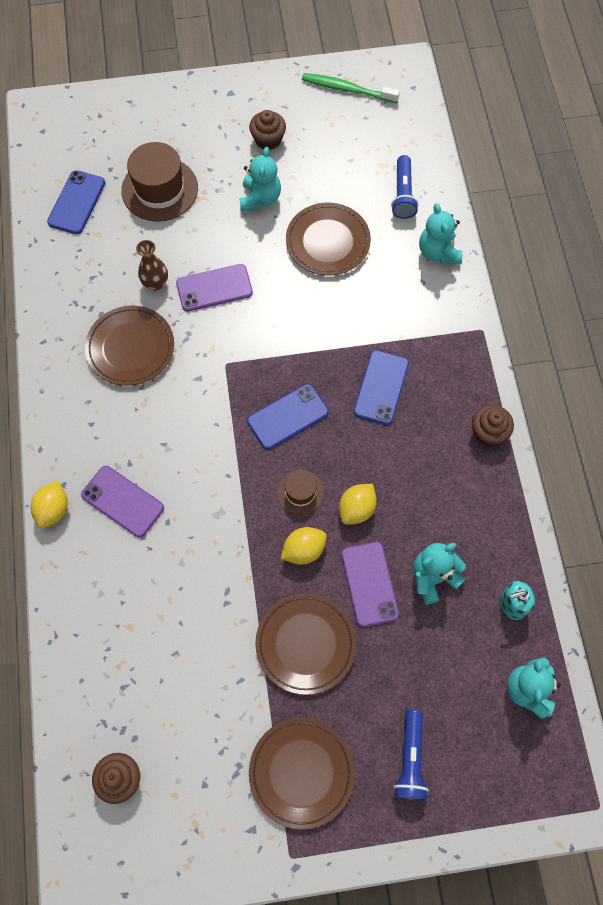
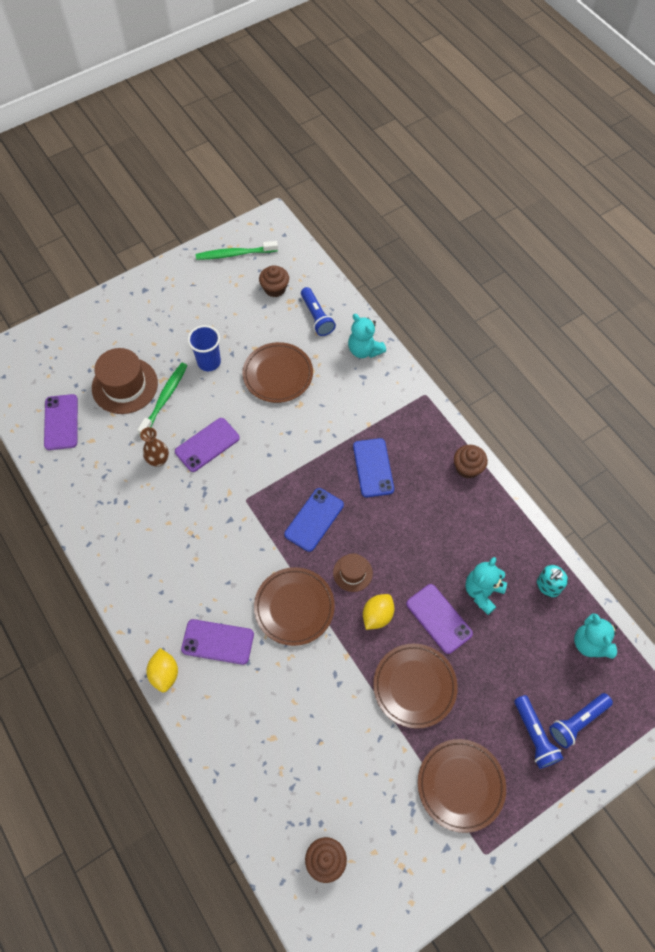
camera: 25 degrees left, 5 degrees down
blue phone [47,170,105,234] -> purple phone [44,394,78,450]
brown plate [85,306,174,386] -> brown plate moved to [254,567,335,646]
turquoise teddy bear [239,147,281,211] -> blue cup [188,325,221,371]
brown cupcake [249,110,286,150] -> brown cupcake moved to [259,265,289,297]
yellow lemon [339,484,377,525] -> none
none -> green toothbrush [137,363,188,435]
none -> blue flashlight [549,693,613,749]

